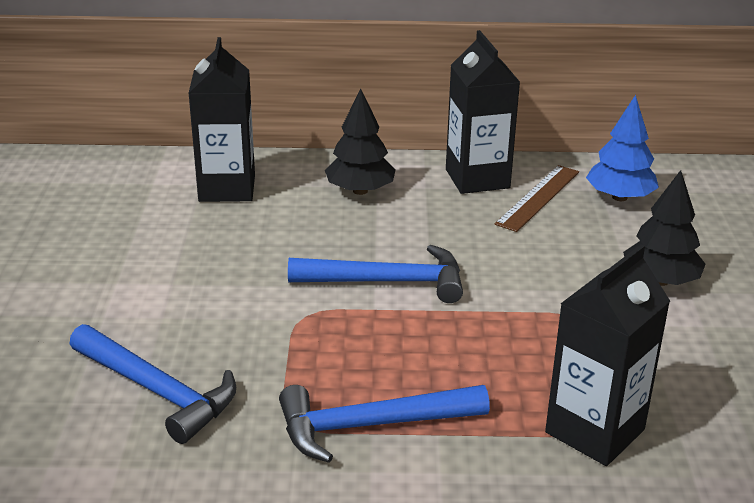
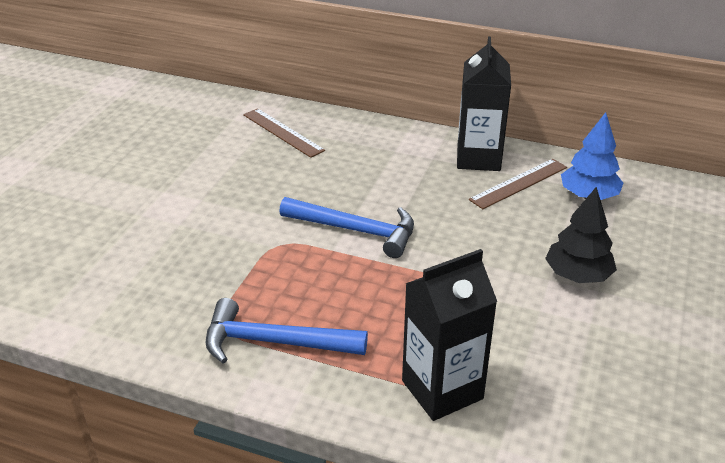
camera: 20 degrees right, 5 degrees up
blue hammer [69,324,236,444] -> none
black carton [188,37,255,202] -> brown ruler [243,108,325,158]
black tree [325,89,396,195] -> none

